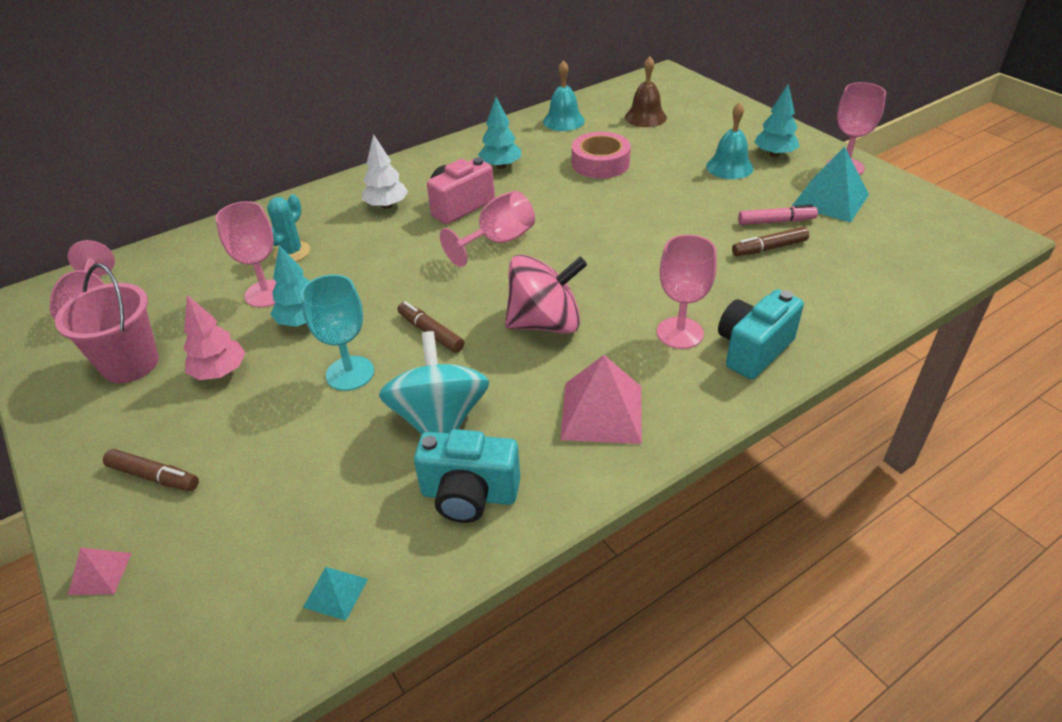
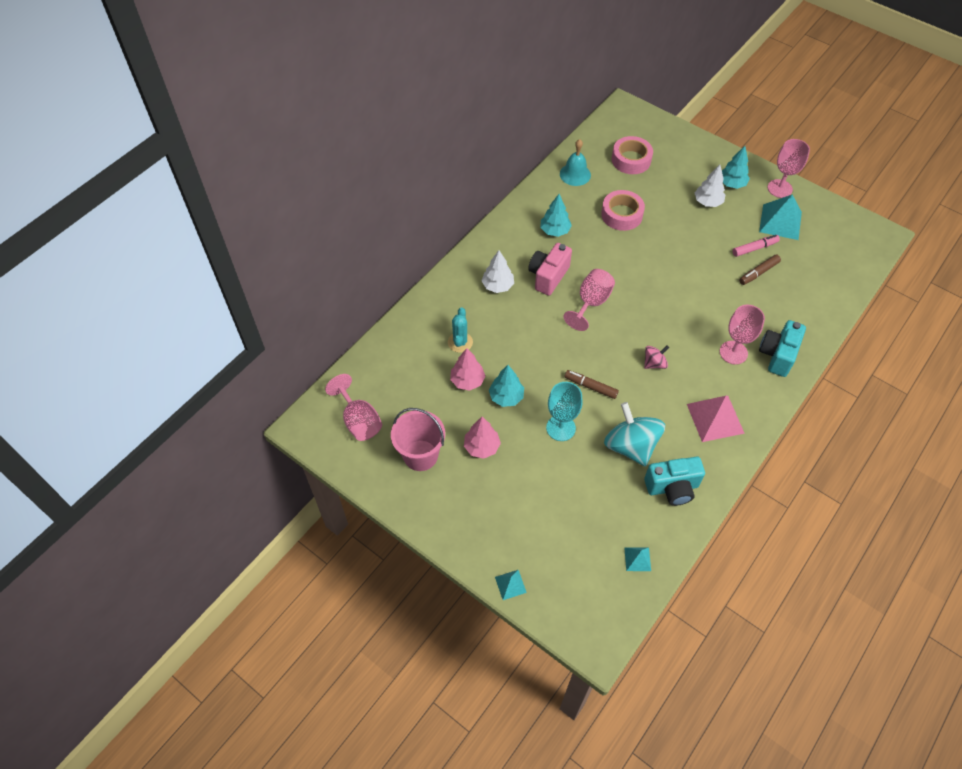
camera: 20 degrees left, 15 degrees up
pink pyramid [68,547,132,595] -> turquoise pyramid [495,570,527,600]
brown marker [103,449,199,491] -> none
pink goblet [216,201,276,307] -> pink tree [450,348,485,391]
pink spinning top [505,255,587,334] -> pink spinning top [644,345,669,369], size x0.50
brown bell [625,56,667,127] -> pink tape [612,136,653,174]
turquoise bell [706,102,753,179] -> white tree [695,165,725,207]

